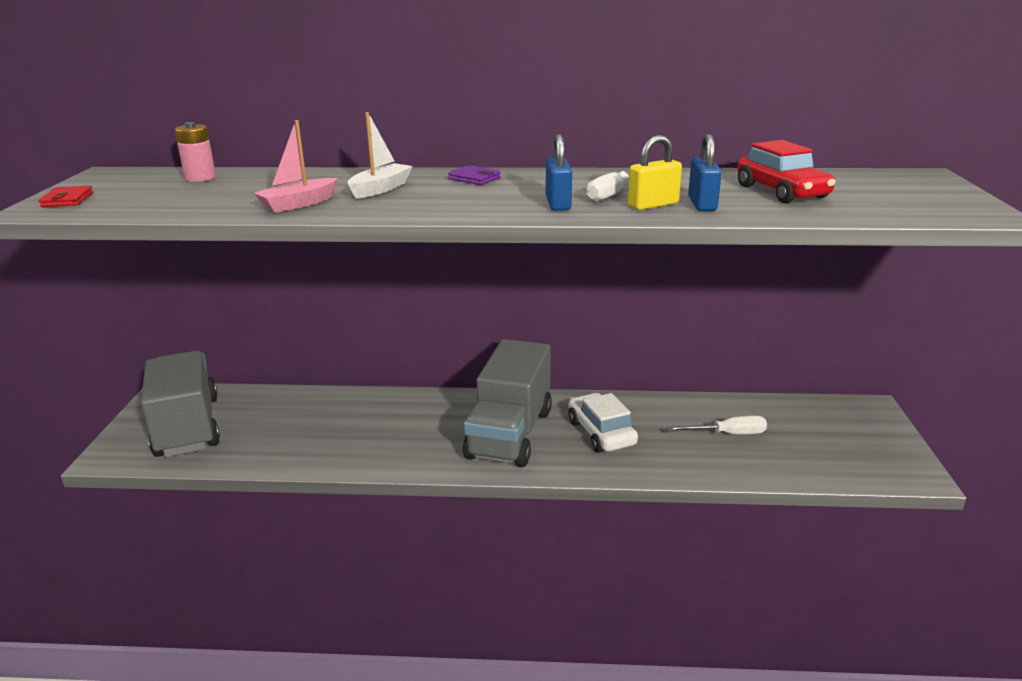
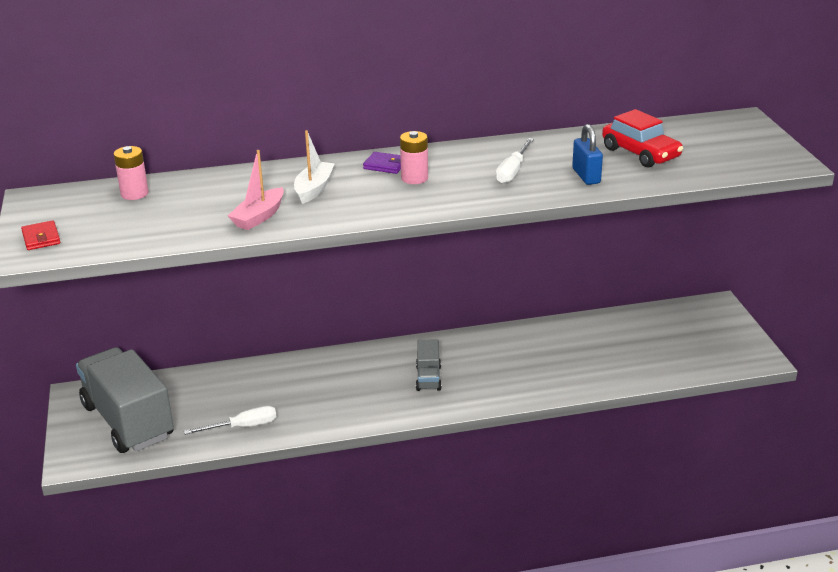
camera: 15 degrees left, 5 degrees up
grey truck [463,339,552,467] -> grey truck [416,340,442,391], size x0.45
blue padlock [546,134,572,211] -> none
white car [568,393,638,453] -> none
yellow padlock [628,135,682,210] -> none
white screwdriver [667,415,767,435] -> white screwdriver moved to [184,405,277,435]
none -> pink battery [400,131,428,184]

